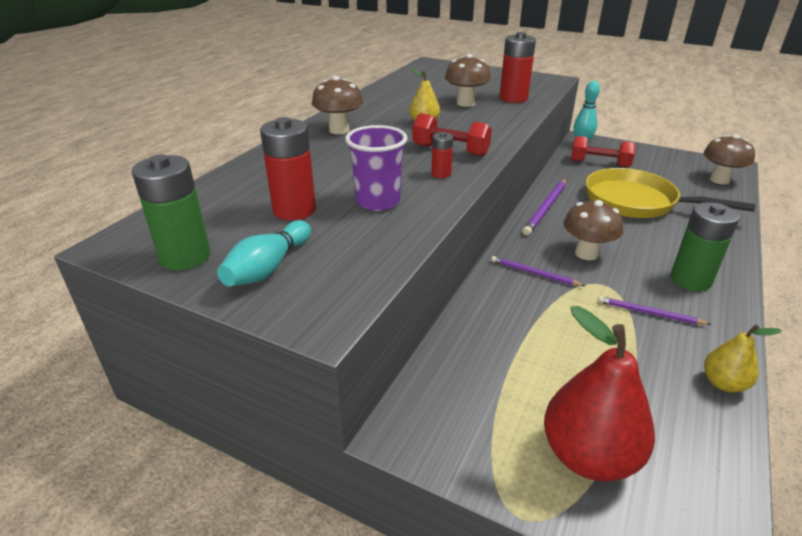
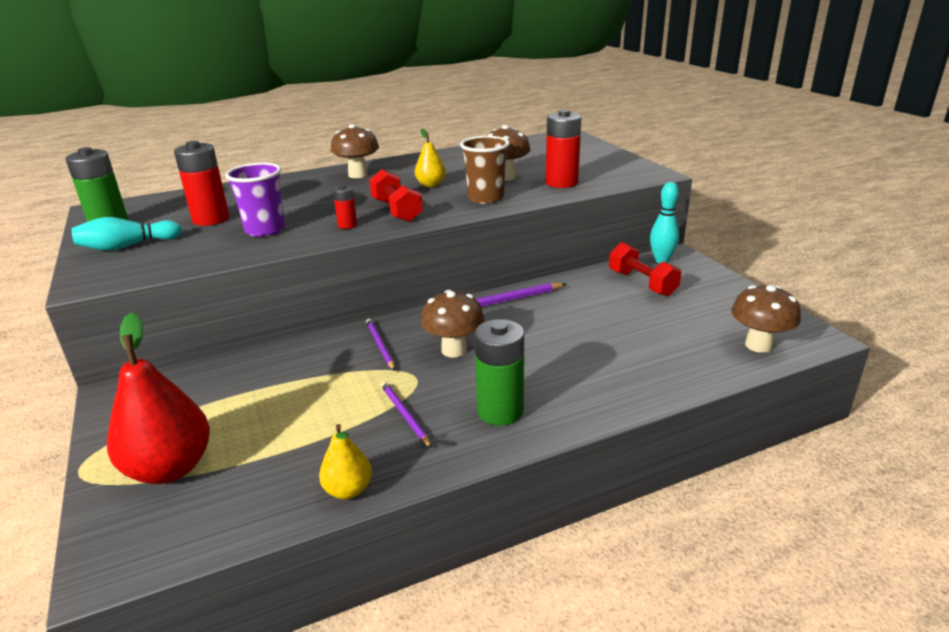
camera: 40 degrees right, 5 degrees down
yellow pan [586,168,755,218] -> none
none -> brown cup [460,136,510,204]

